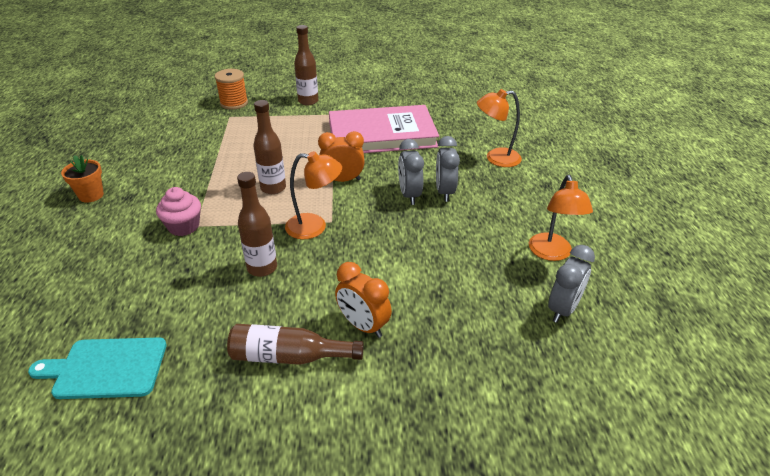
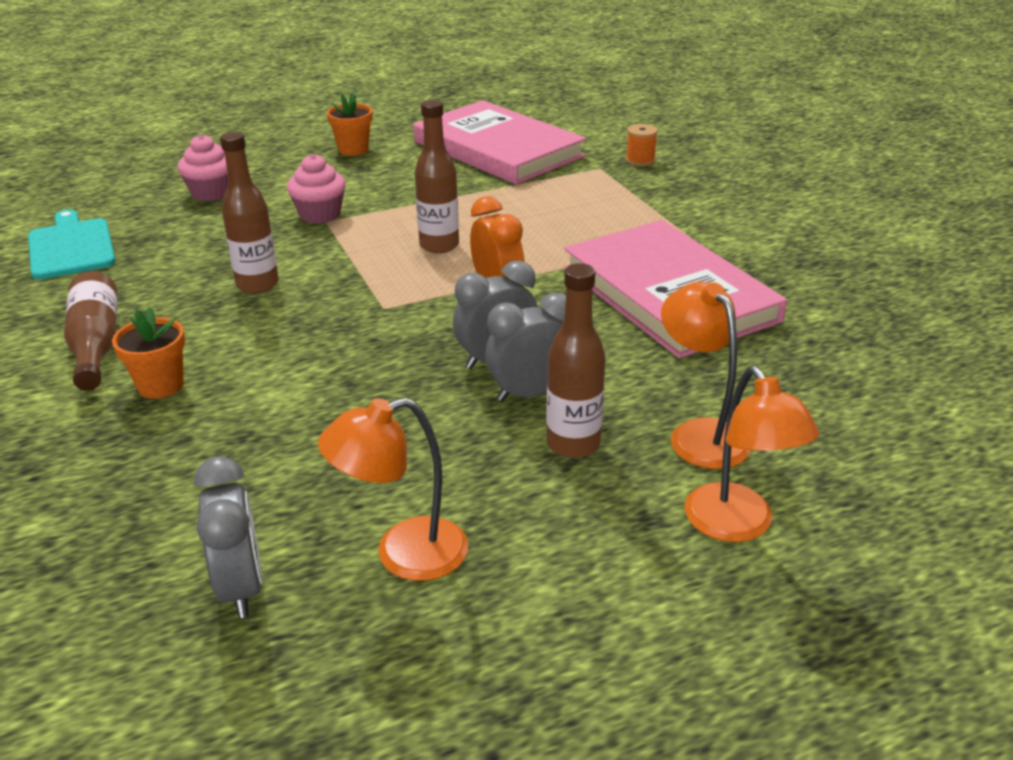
camera: 70 degrees right, 5 degrees down
orange spool [215,69,248,110] -> orange spool [626,124,658,166], size x0.64
orange lamp [285,151,342,239] -> orange lamp moved to [685,366,819,542]
brown bottle [294,25,318,105] -> brown bottle moved to [546,263,606,458]
orange clock [335,262,392,338] -> orange flower pot [112,307,185,399]
grey clock [548,245,595,323] -> grey clock turned 120 degrees counterclockwise [194,456,262,618]
none -> pink cupcake [178,134,228,201]
none -> pink book [413,100,586,184]

